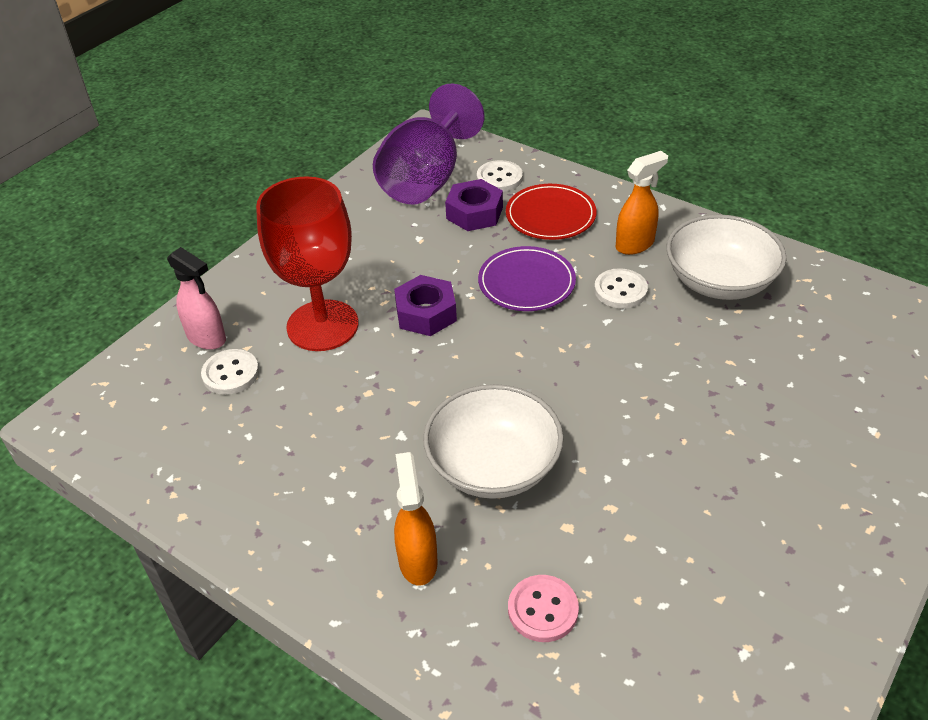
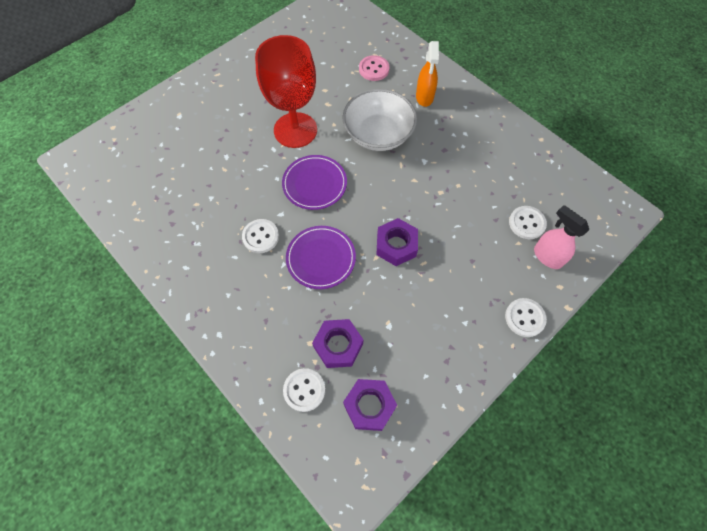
camera: 170 degrees left, 20 degrees up
red goblet [256,176,359,351] -> red goblet moved to [255,35,317,148]
purple goblet [373,84,484,204] -> purple nut [343,379,397,431]
red plate [506,184,597,240] -> none
orange spray bottle [616,151,668,255] -> none
white bowl [666,214,787,300] -> none
none -> purple plate [282,155,347,210]
none -> white button [505,298,547,337]

